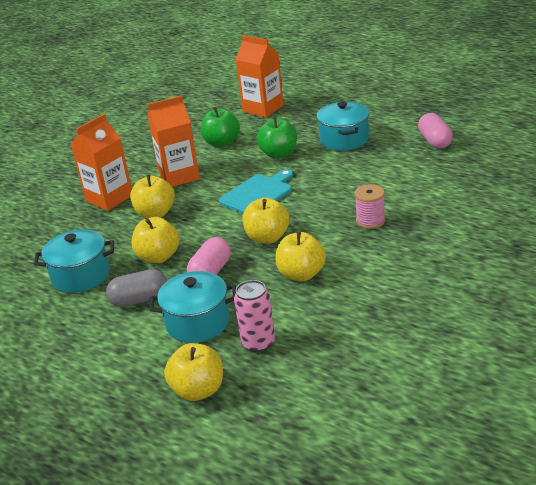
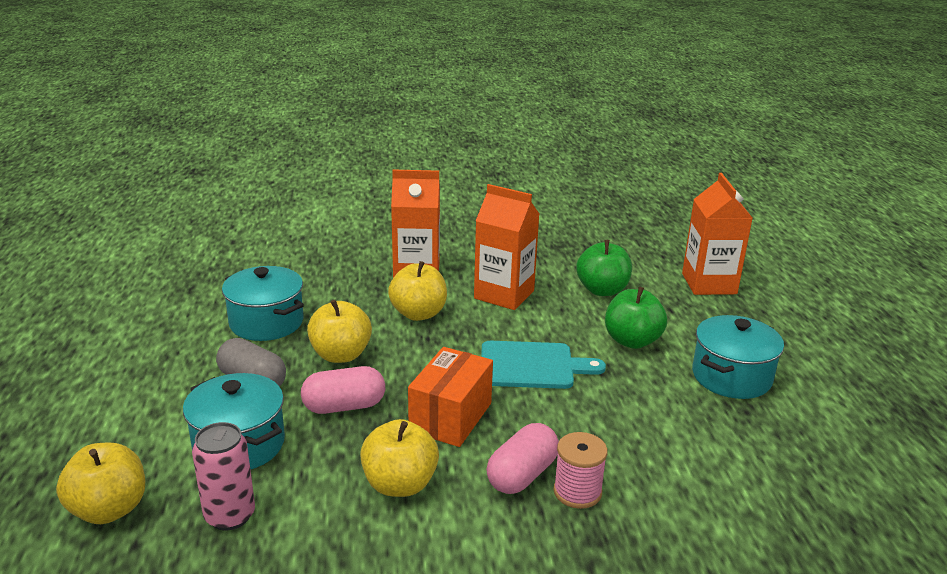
camera: 45 degrees right, 5 degrees down
yellow apple [243,198,290,244] -> orange box [408,347,493,447]
pink capsule [418,113,453,149] -> pink capsule moved to [486,423,559,494]

